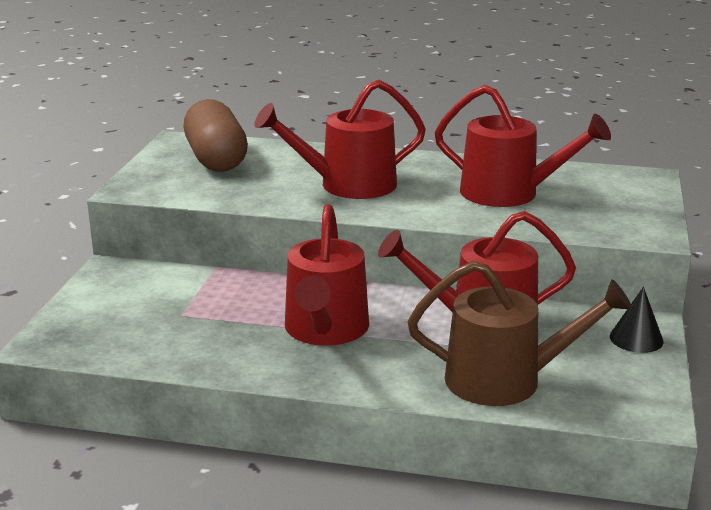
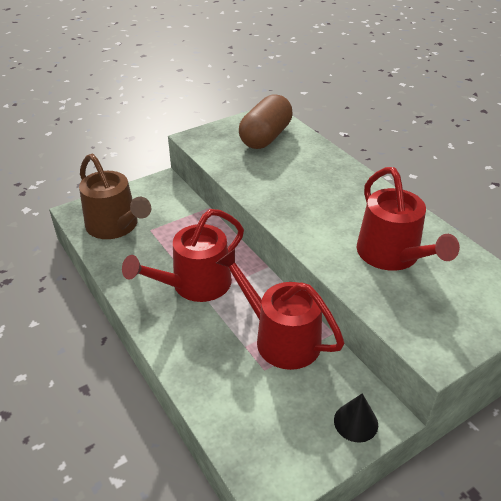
camera: 45 degrees right, 15 degrees up
red watering can [254,80,426,199] -> none
brown watering can [408,261,633,406] -> brown watering can moved to [79,154,151,239]

